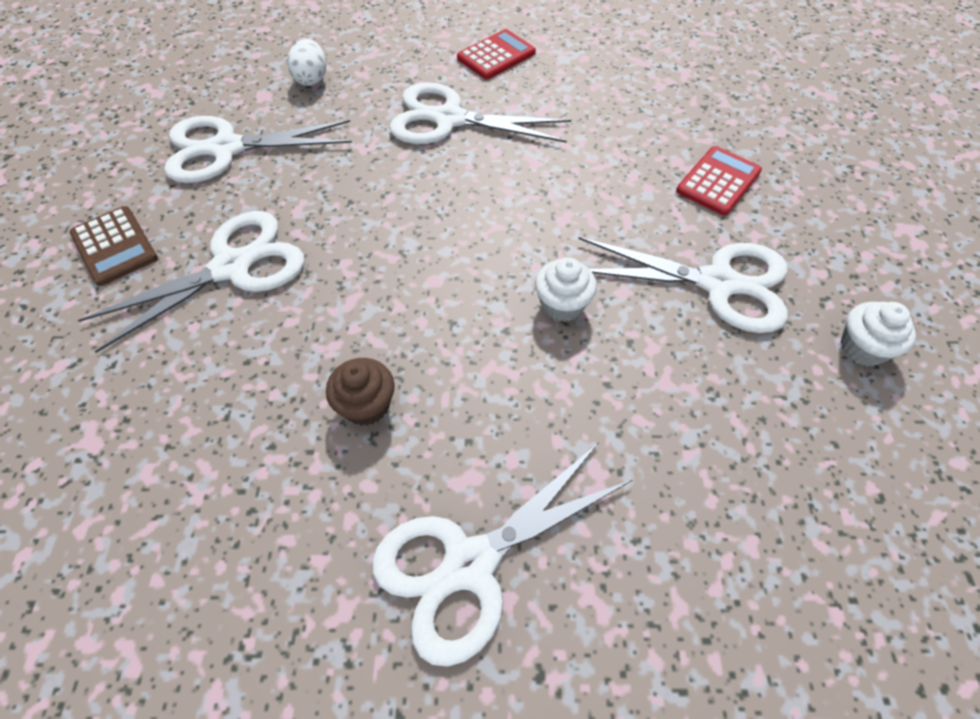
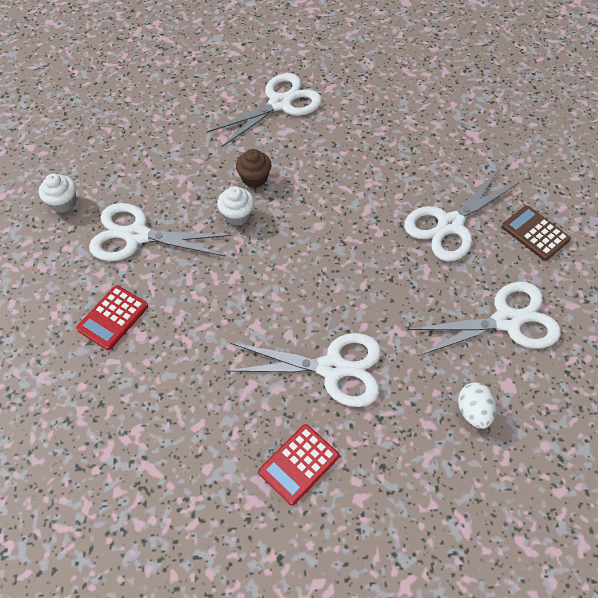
camera: 175 degrees right, 0 degrees up
brown cupcake [326,358,395,426] -> brown cupcake moved to [236,149,272,188]

